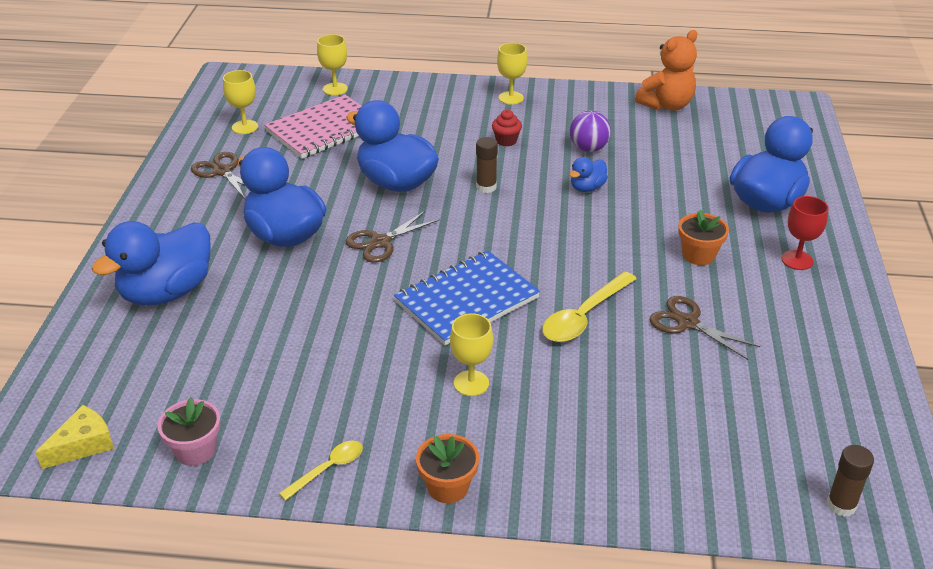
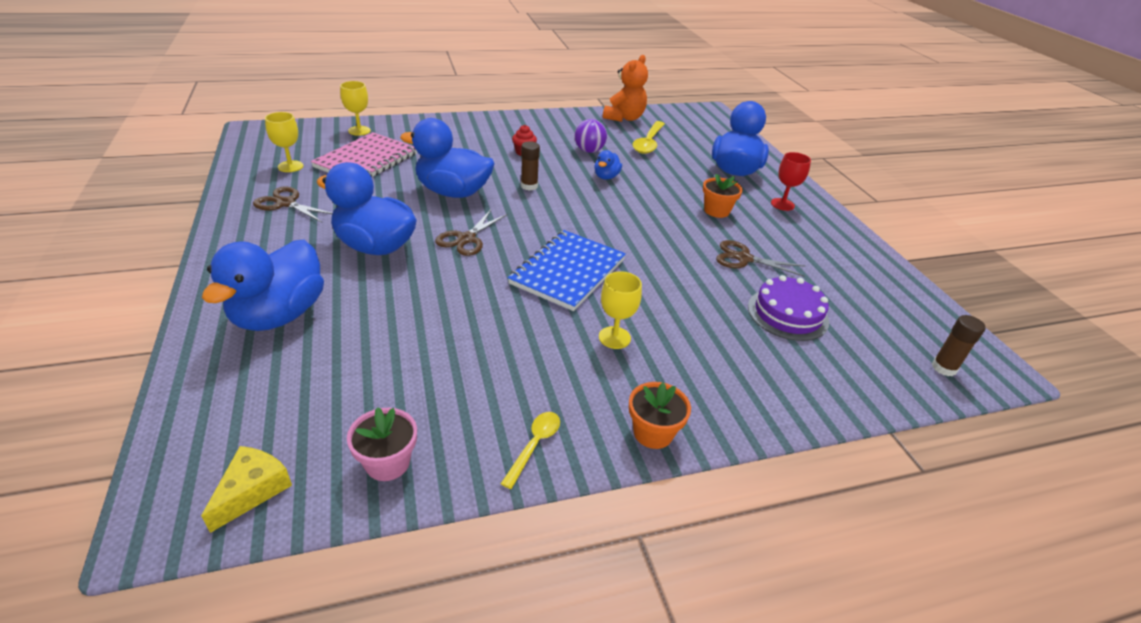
camera: 25 degrees left, 0 degrees up
yellow goblet [497,43,527,105] -> none
yellow spoon [542,271,637,342] -> yellow spoon moved to [632,121,665,154]
none -> purple cake [748,275,829,341]

